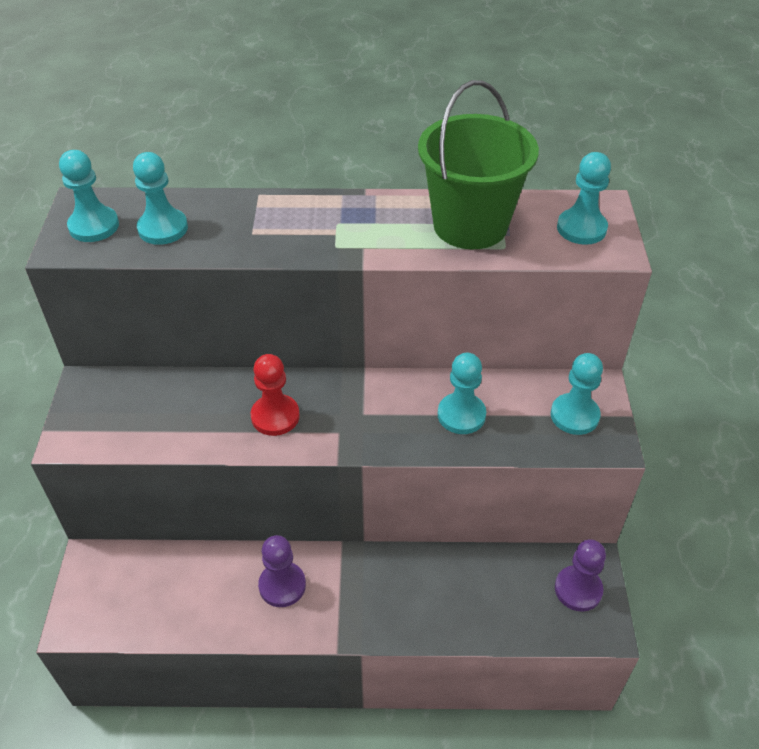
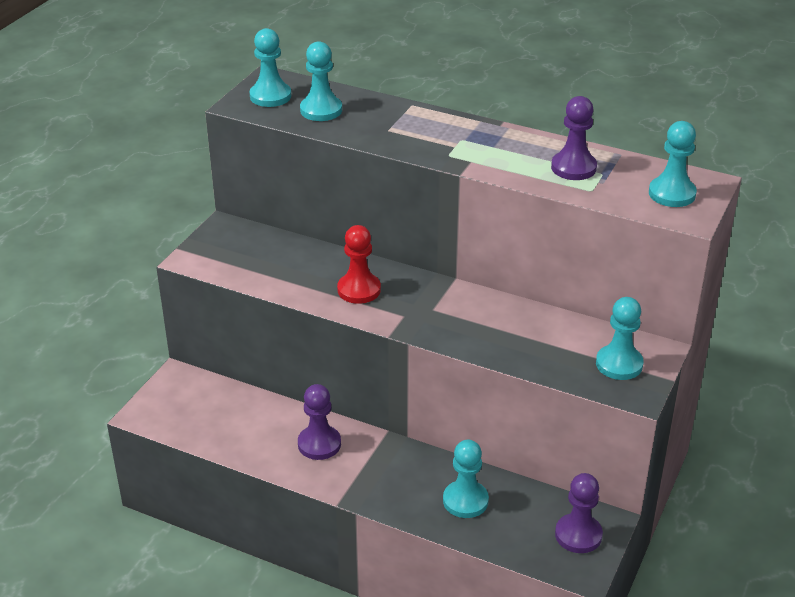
camera: 25 degrees right, 10 degrees down
green bucket [418,80,539,249] -> purple pawn [551,96,597,180]
turquoise pawn [438,353,486,434] -> turquoise pawn moved to [443,440,489,518]

